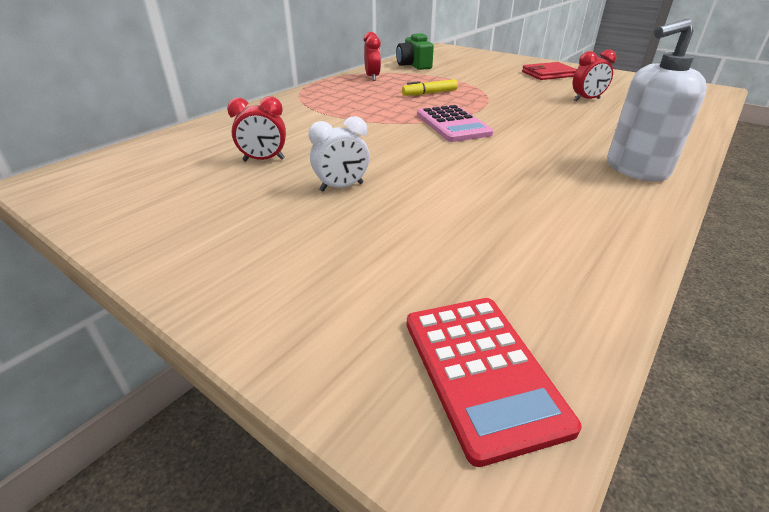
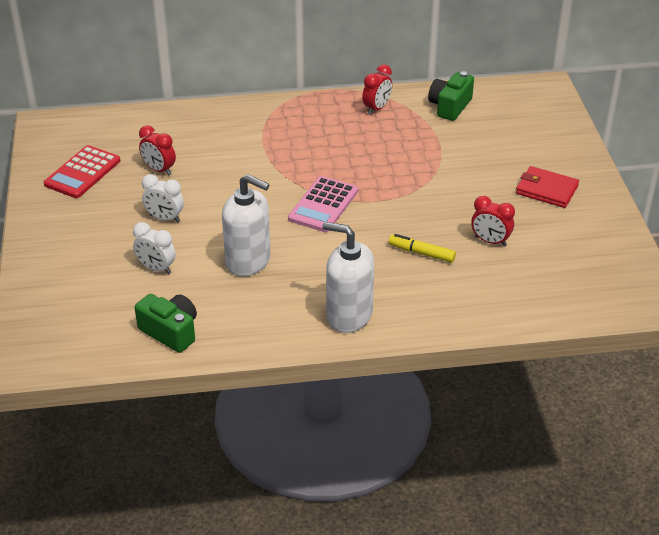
camera: 45 degrees right, 5 degrees up
yellow marker [402,79,458,96] -> yellow marker moved to [389,234,456,263]
red calculator [407,298,581,467] -> red calculator moved to [44,145,120,198]
none -> white clock [133,222,176,274]
none -> green camera [135,294,197,353]
none -> white soap dispenser [222,174,271,276]

